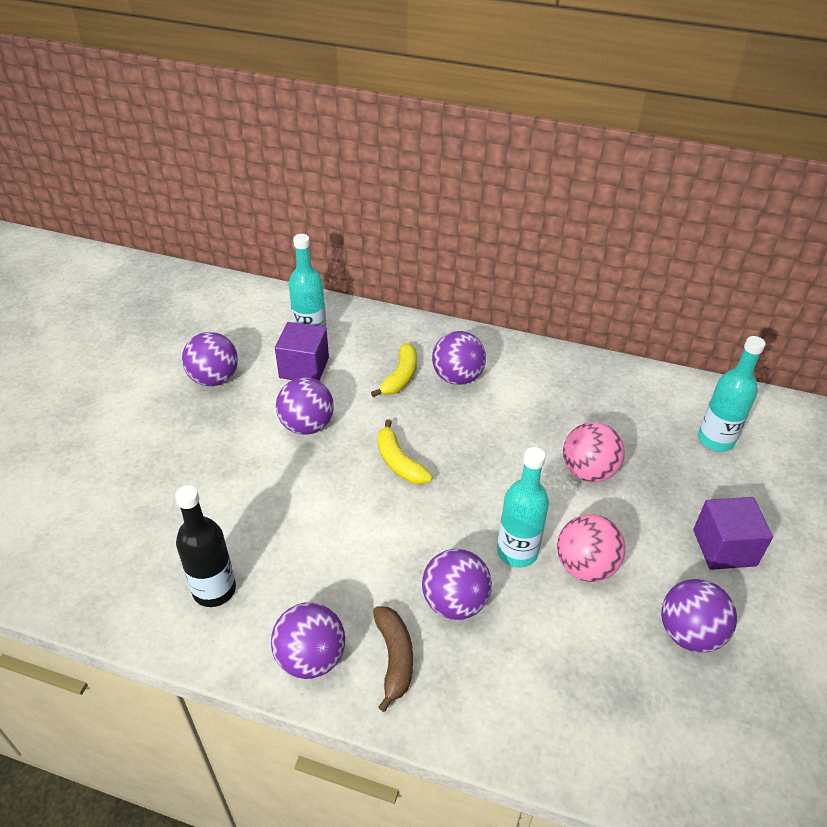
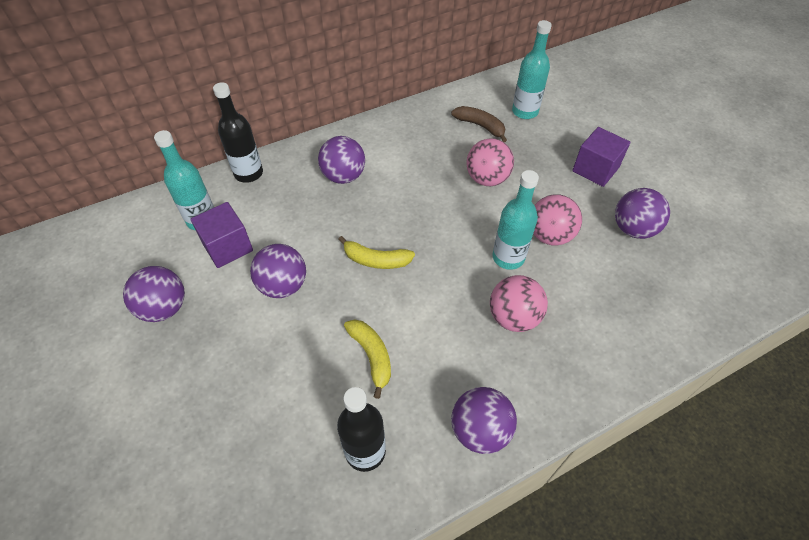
camera: 45 degrees left, 10 degrees up
yellow banana [371,343,417,397] -> yellow banana moved to [344,319,391,399]
brown banana [373,606,413,712] -> brown banana moved to [451,106,507,142]
purple ball [422,549,492,620] -> pink ball [490,275,548,332]
none -> black bottle [213,82,263,183]

